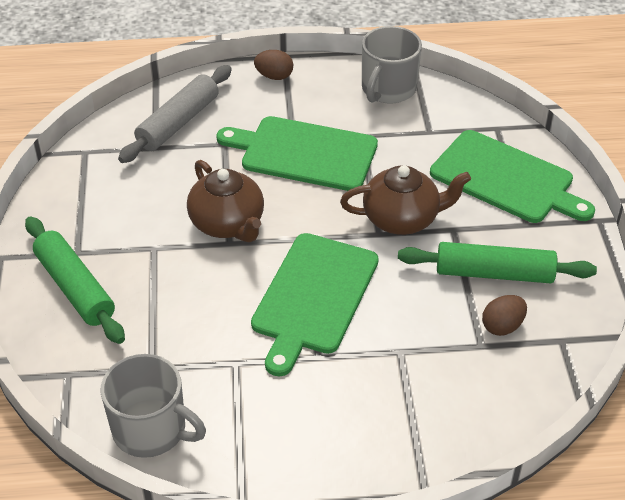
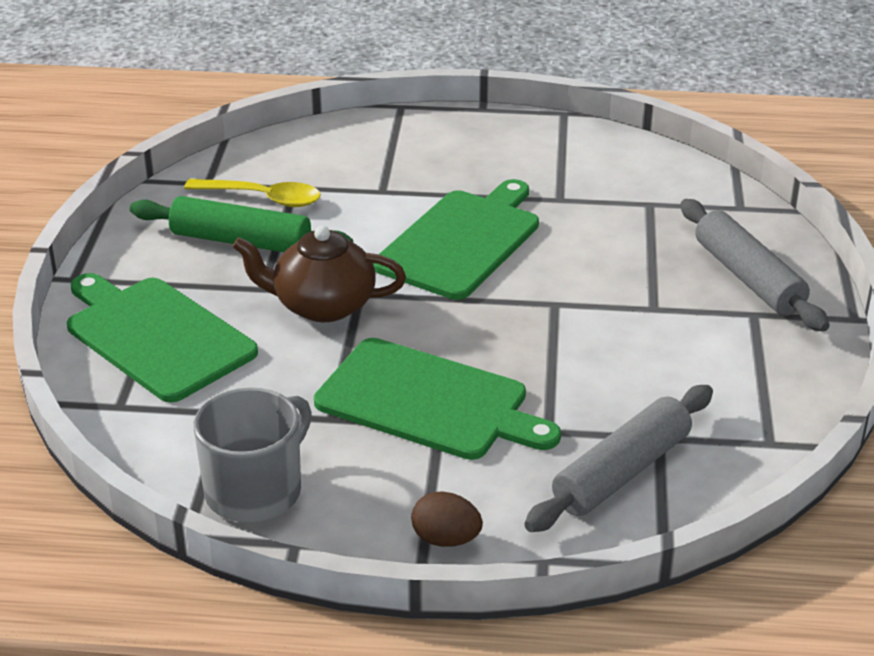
camera: 170 degrees left, 10 degrees down
green rolling pin [25,217,125,344] -> grey rolling pin [680,199,830,332]
grey mug [101,354,206,458] -> none
brown teapot [187,160,264,242] -> none
brown egg [482,295,527,336] -> yellow spoon [184,179,321,207]

